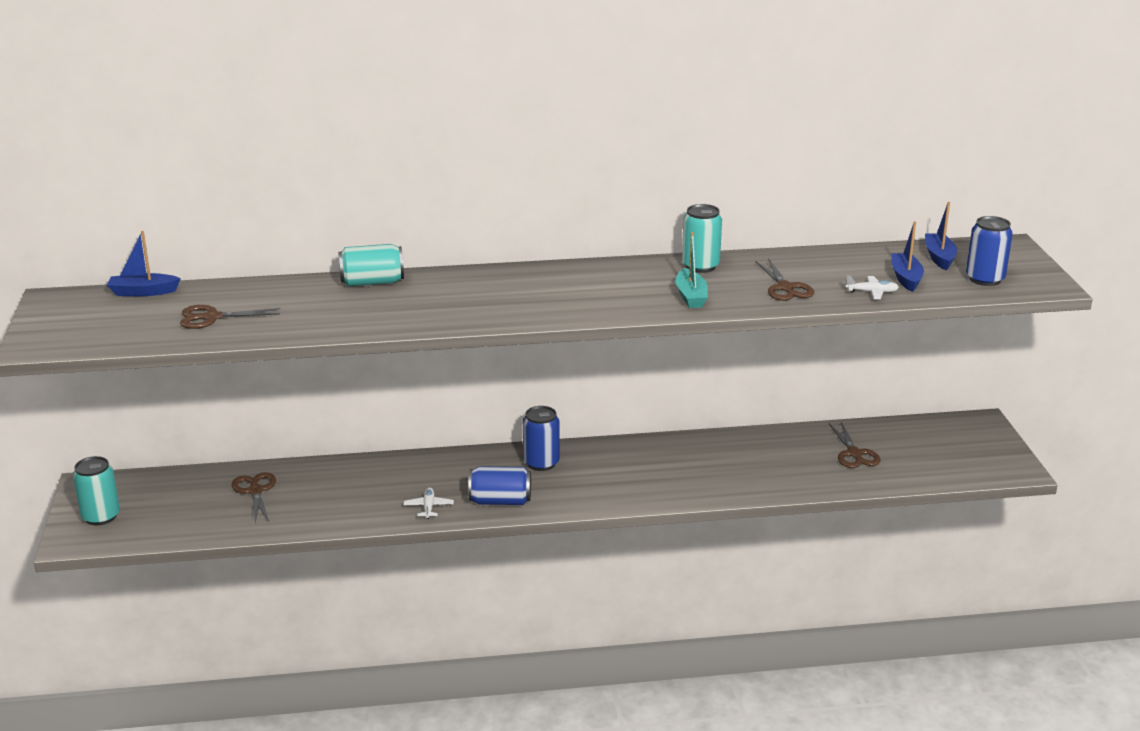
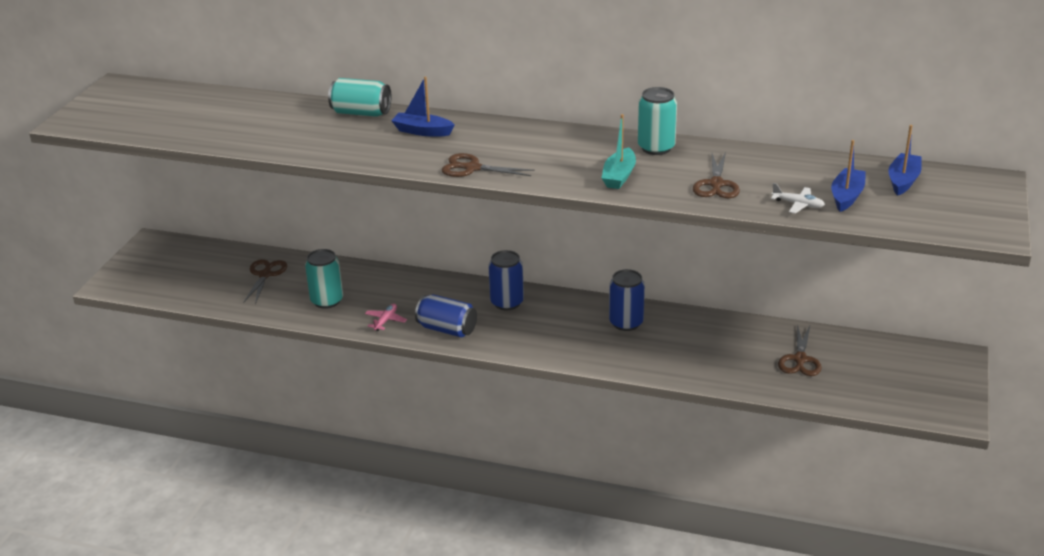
camera: 25 degrees right, 5 degrees up
turquoise can [73,456,120,525] -> turquoise can moved to [305,249,343,309]
blue boat [107,231,181,296] -> blue boat moved to [391,77,455,137]
brown scissors [180,305,280,329] -> brown scissors moved to [442,153,535,177]
white plane [404,487,454,519] -> pink plane [365,303,407,331]
blue can [966,216,1013,286] -> blue can moved to [609,269,645,331]

